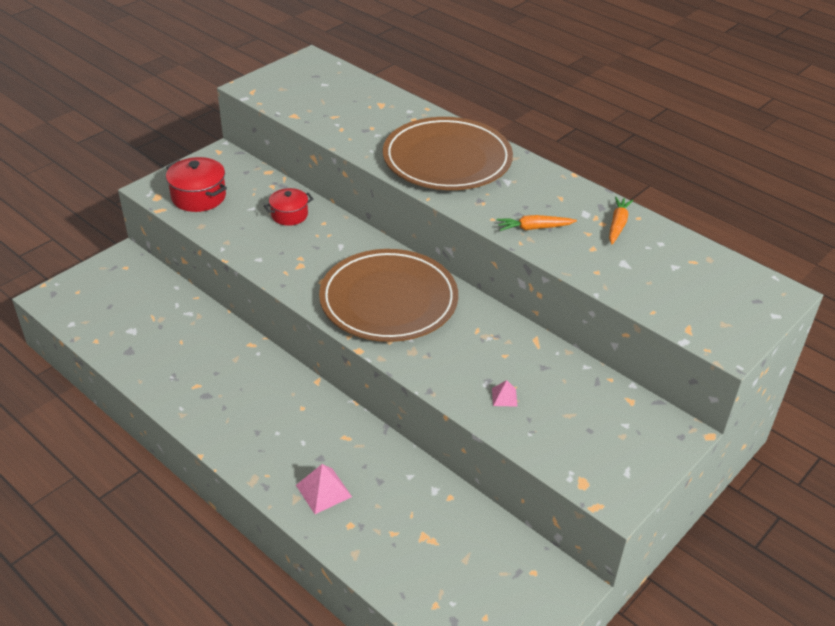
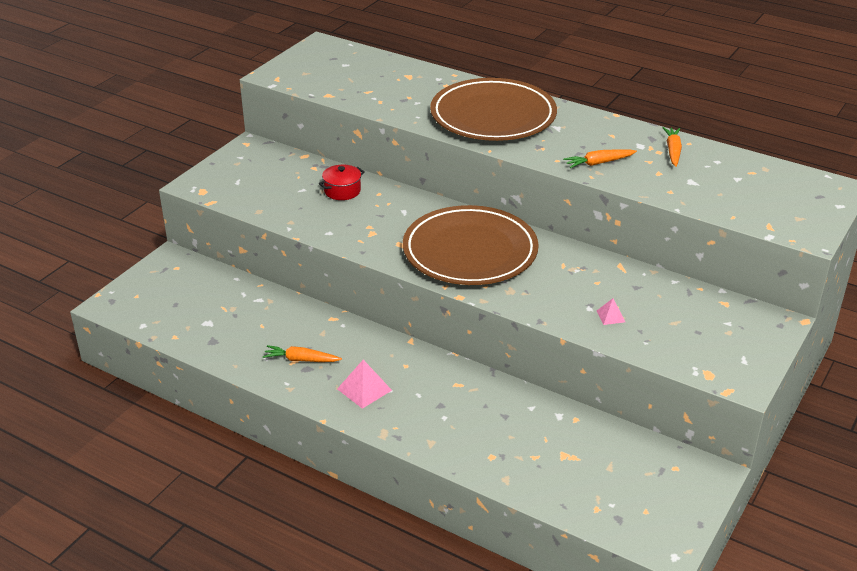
camera: 10 degrees left, 5 degrees down
red pot [166,157,227,212] -> none
pink pyramid [296,464,352,514] -> pink pyramid moved to [337,360,392,409]
none -> orange carrot [263,345,342,362]

